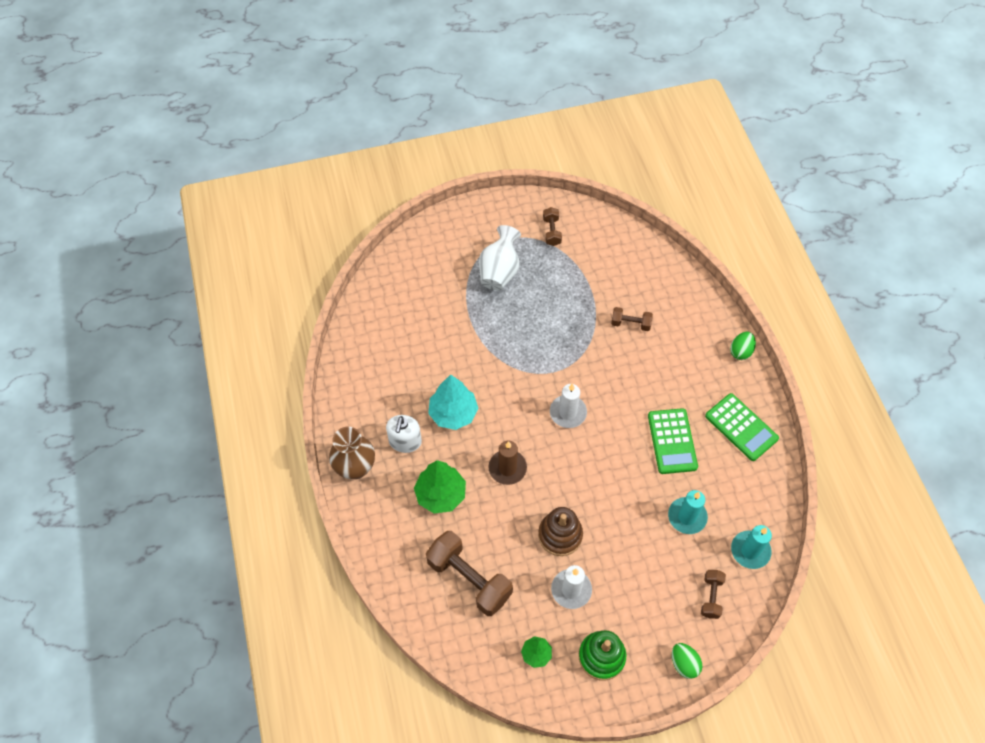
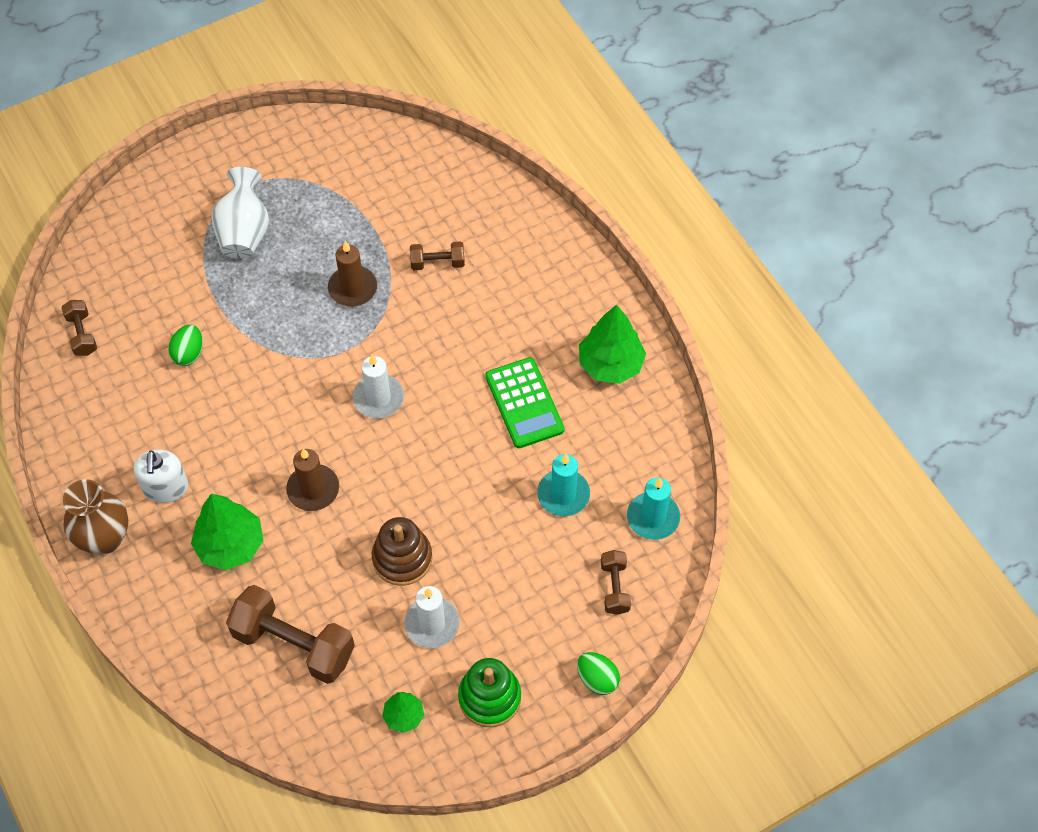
camera: 15 degrees left, 0 degrees up
turquoise tree [428,375,478,430] -> none
brown dumbbell [543,207,562,246] -> brown dumbbell moved to [61,300,97,356]
green calculator [705,393,779,461] -> green tree [579,305,646,384]
green egg [730,332,756,360] -> green egg moved to [168,325,203,366]
none -> brown candle [328,241,377,307]

